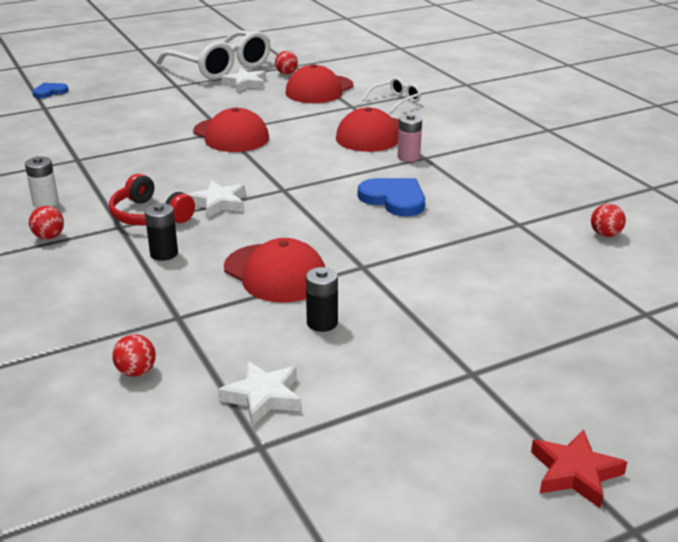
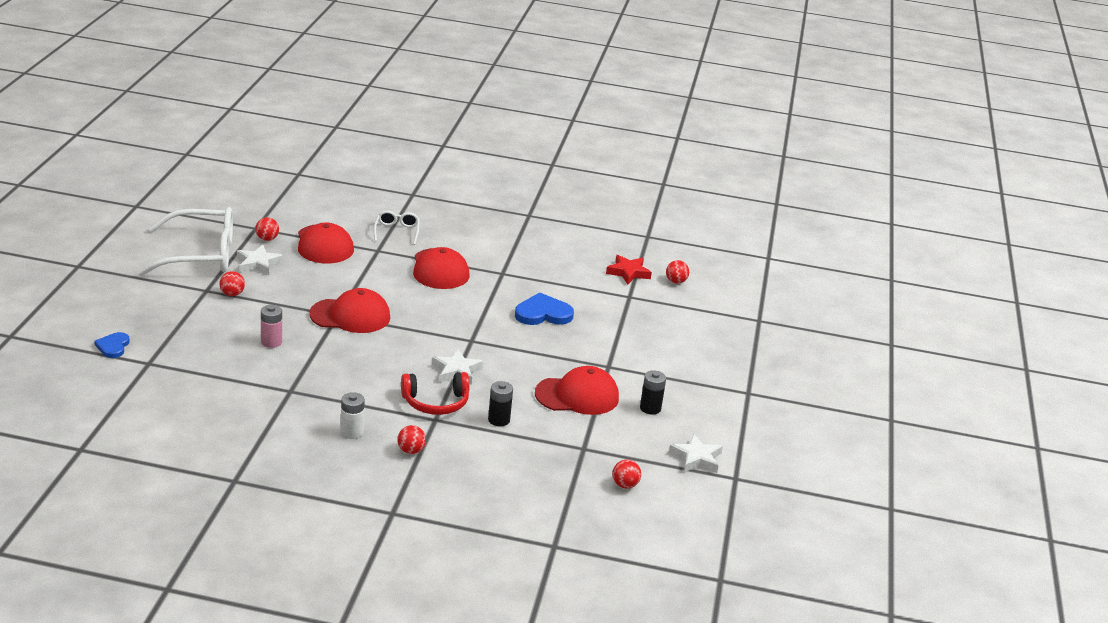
camera: 55 degrees left, 0 degrees up
pink battery [398,114,422,162] -> pink battery moved to [261,305,282,348]
red star [531,429,627,508] -> red star moved to [606,255,652,284]
none -> red ball [219,271,245,296]

